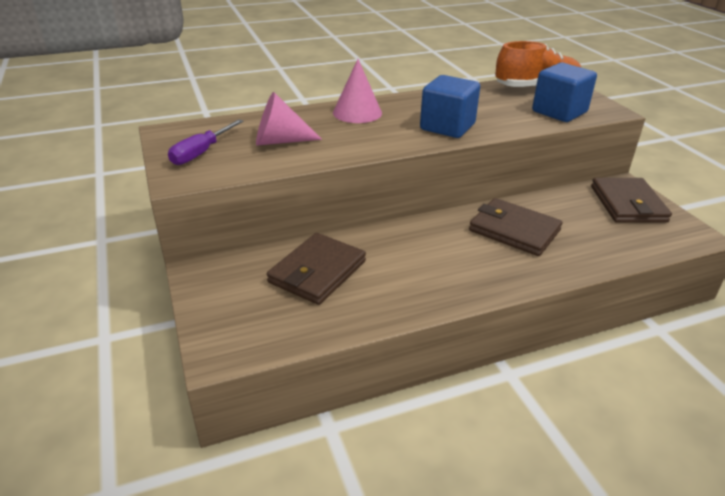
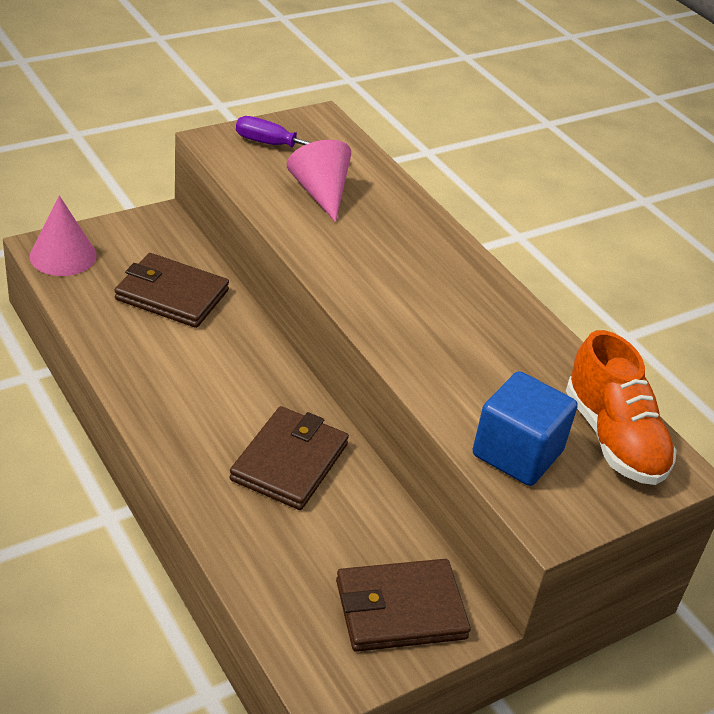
camera: 75 degrees right, 5 degrees up
pink cone [333,59,382,123] -> pink cone moved to [30,196,97,276]
blue cube [420,75,480,138] -> none

